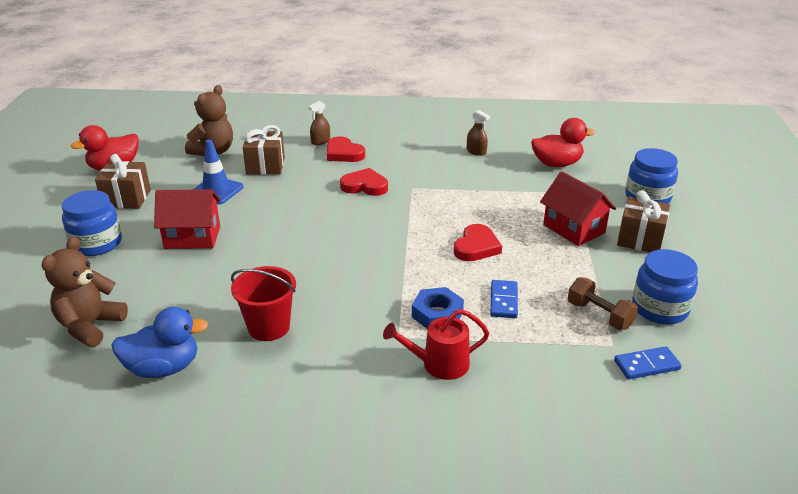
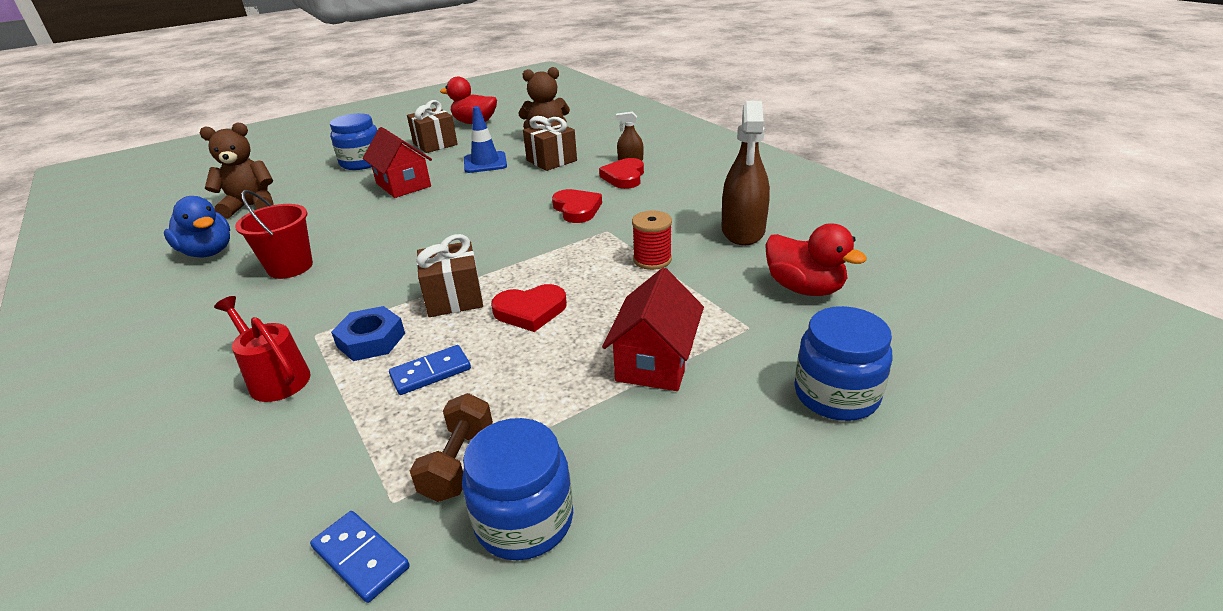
camera: 55 degrees right, 0 degrees up
brown spray bottle [467,110,490,156] -> brown spray bottle [722,101,770,245], size x2.09
brown gift [617,190,670,252] -> brown gift moved to [416,234,483,317]
none -> red spool [632,211,672,270]

